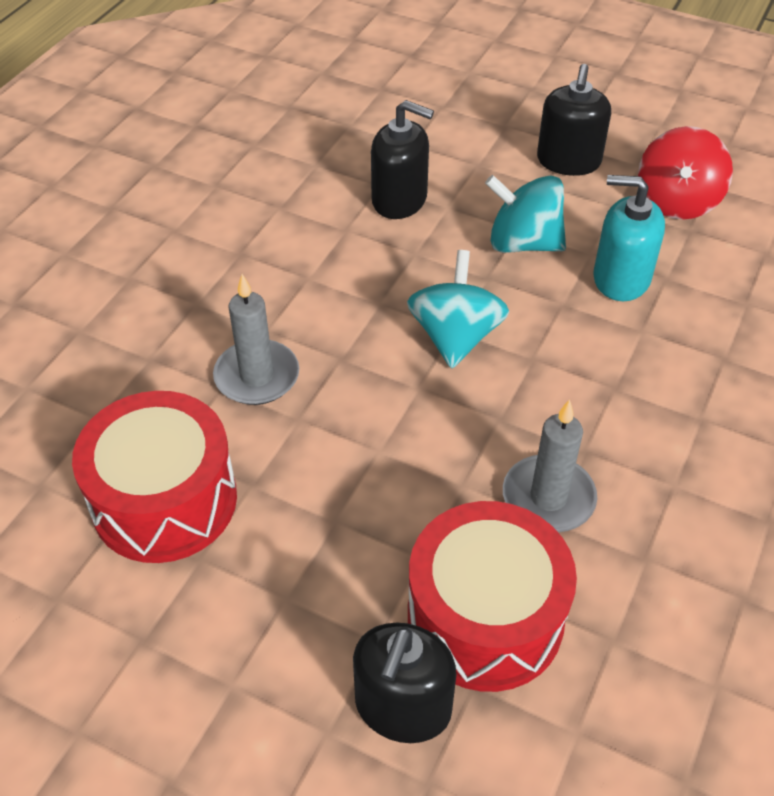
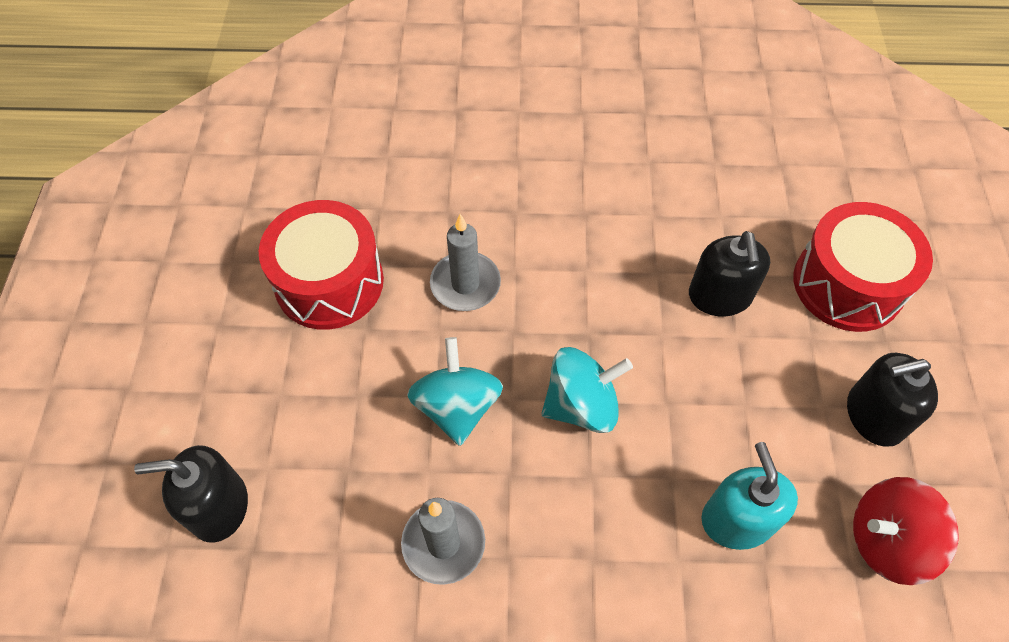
camera: 65 degrees right, 10 degrees up
red drum [408,501,577,692] -> red drum moved to [793,202,933,332]
turquoise spinning top [485,175,566,253] -> turquoise spinning top moved to [407,337,503,446]

